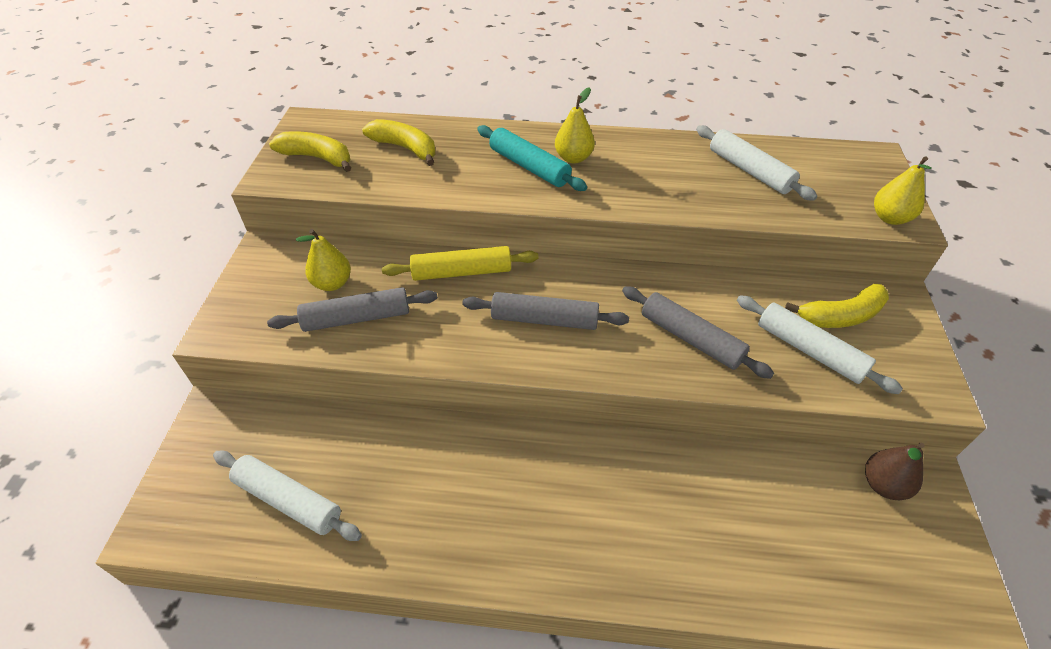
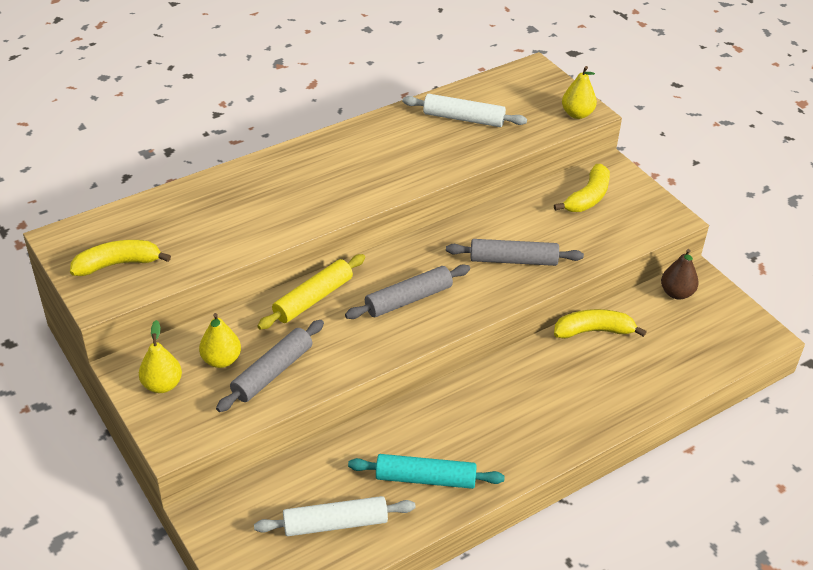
camera: 40 degrees left, 5 degrees down
yellow banana [362,119,436,166] -> yellow banana moved to [554,309,647,339]
turquoise rolling pin [477,125,587,191] -> turquoise rolling pin moved to [348,454,505,489]
yellow pear [555,87,595,164] -> yellow pear moved to [139,320,182,393]
white rolling pin [737,295,903,394] -> none

